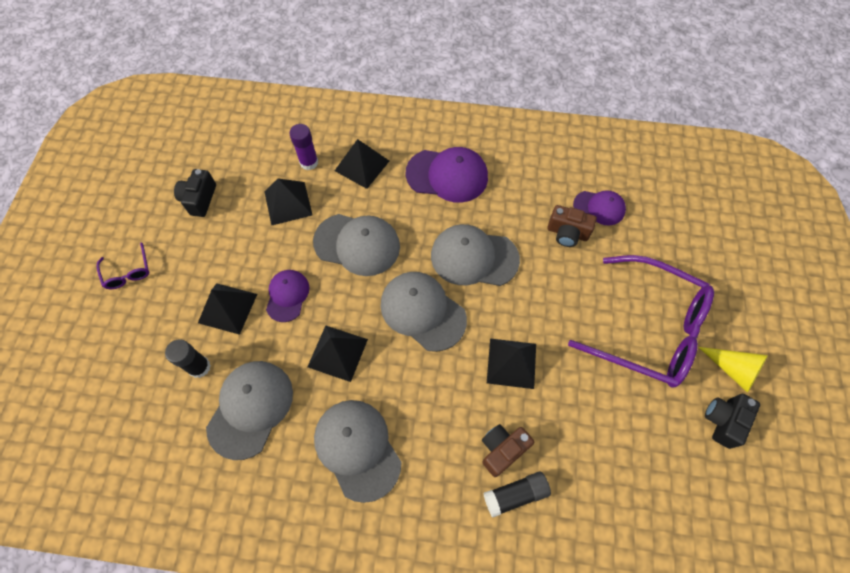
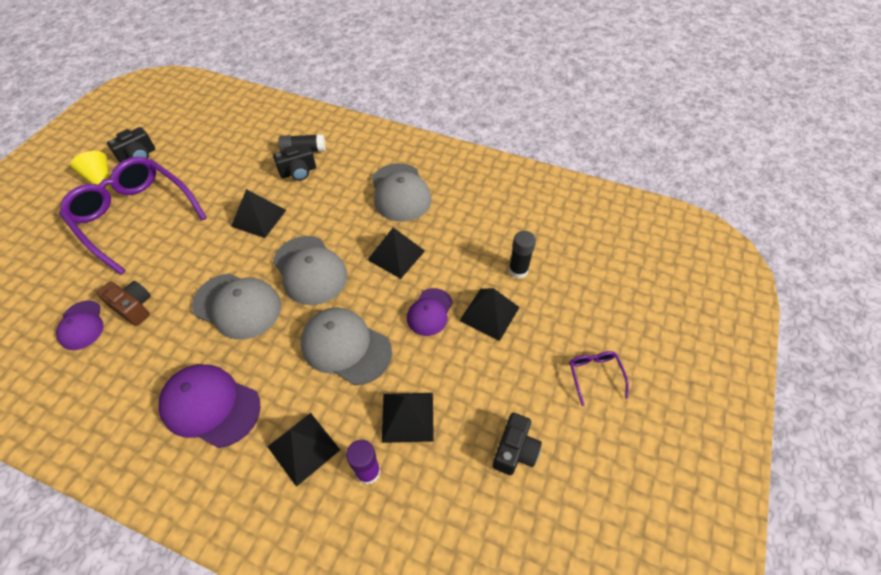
camera: 165 degrees left, 10 degrees down
grey cap [206,361,293,460] -> none
brown camera [482,424,534,477] -> black camera [273,144,316,181]
purple cap [573,190,626,226] -> purple cap turned 135 degrees counterclockwise [56,300,104,350]

